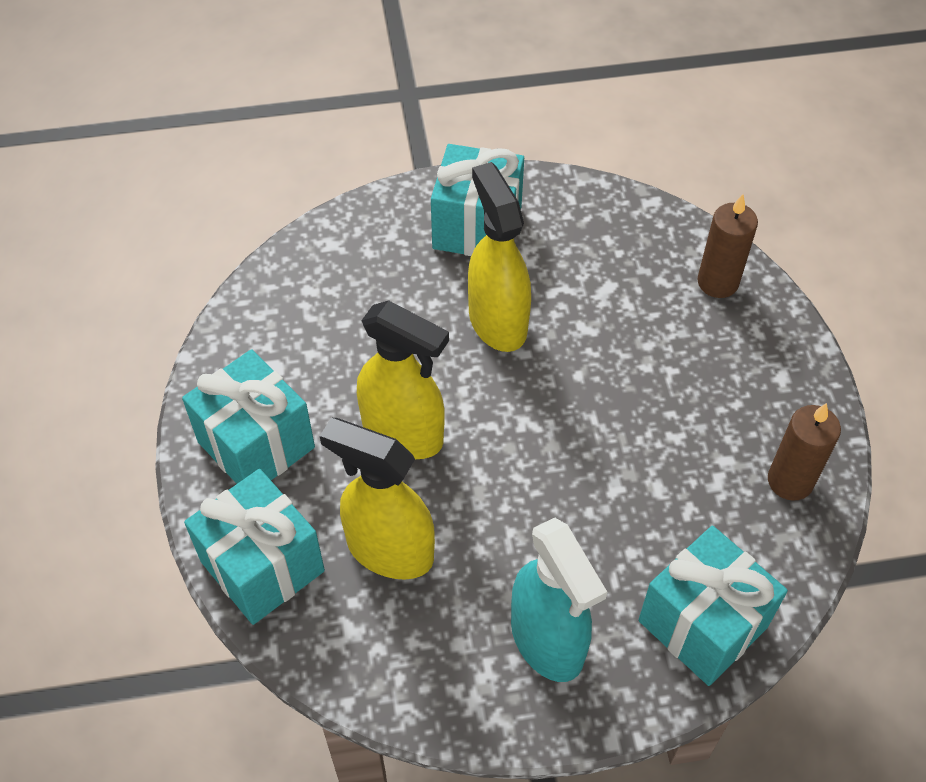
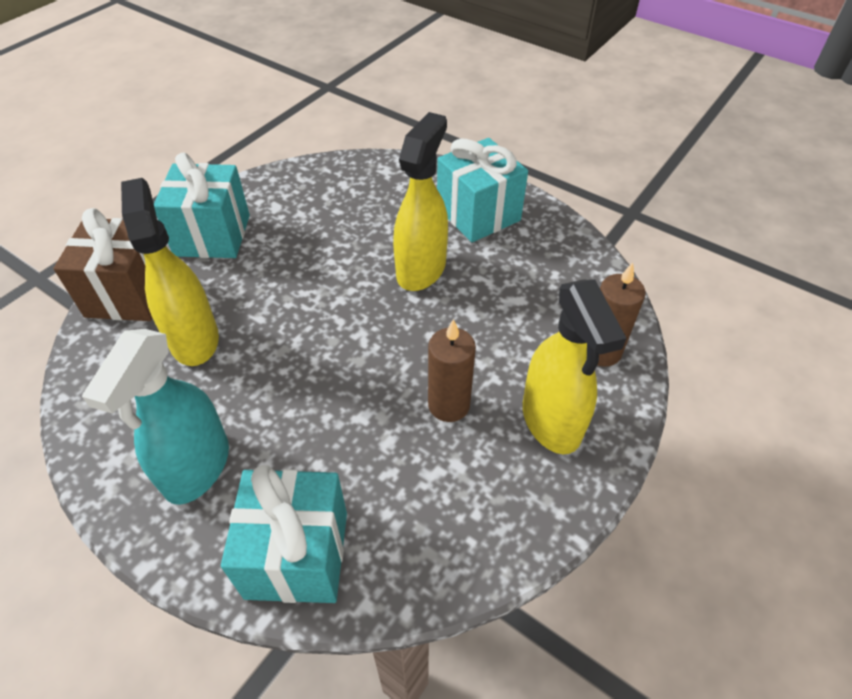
camera: 45 degrees right, 5 degrees down
turquoise gift [184,469,325,625] -> brown gift [53,208,152,321]
yellow spray bottle [357,300,449,459] -> yellow spray bottle moved to [523,279,627,454]
brown candle [768,403,841,501] -> brown candle moved to [428,319,476,422]

